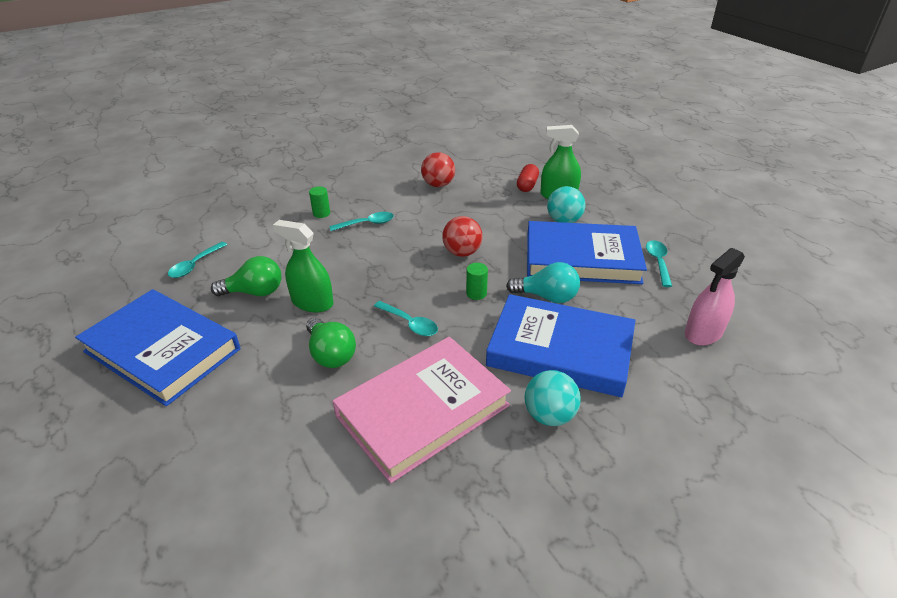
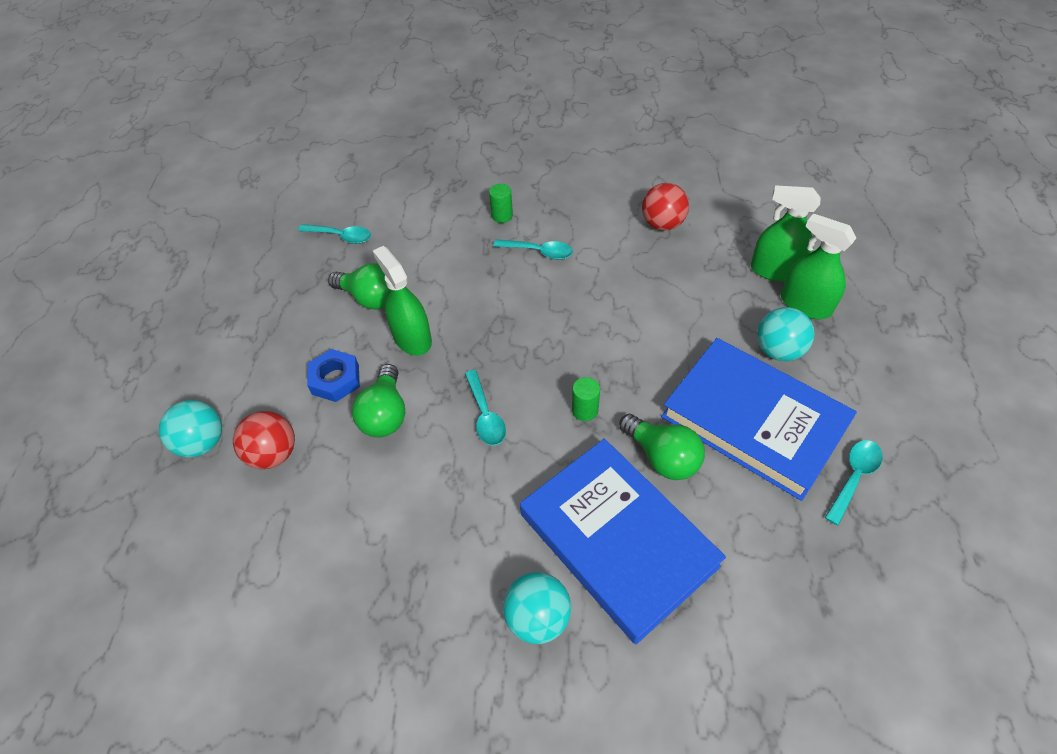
camera: 35 degrees right, 15 degrees up
blue book [75,289,240,406] -> none
turquoise spoon [168,242,227,278] -> turquoise spoon turned 135 degrees counterclockwise [298,224,371,244]
pink book [333,337,511,483] -> none
red ball [442,216,483,257] -> red ball moved to [233,411,295,469]
turquoise light bulb [506,262,580,303] -> green light bulb [619,414,705,480]
red capsule [517,164,539,192] -> green spray bottle [751,185,821,282]
pink spray bottle [685,248,745,346] -> none
none -> turquoise ball [159,400,222,457]
none -> blue nut [307,349,360,402]

